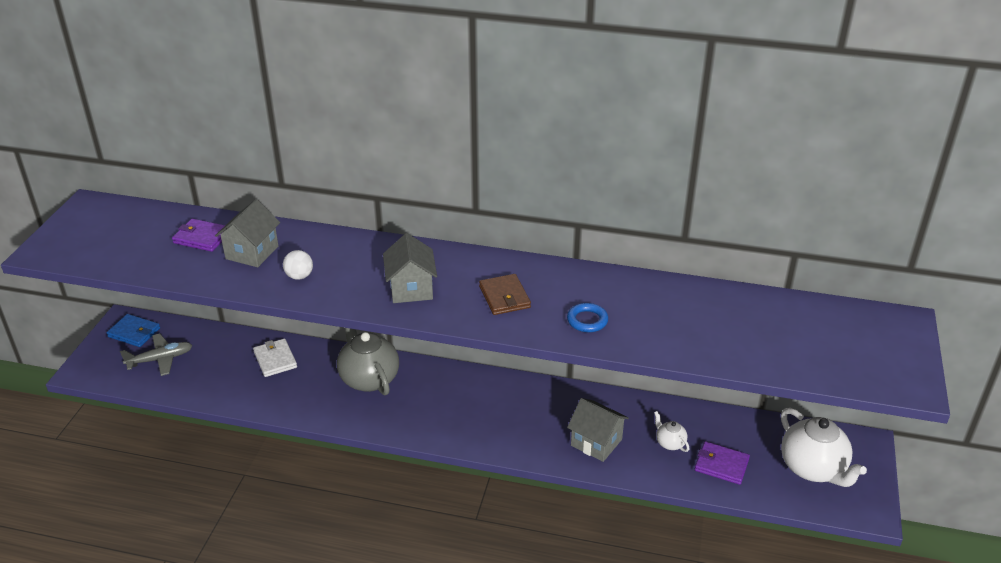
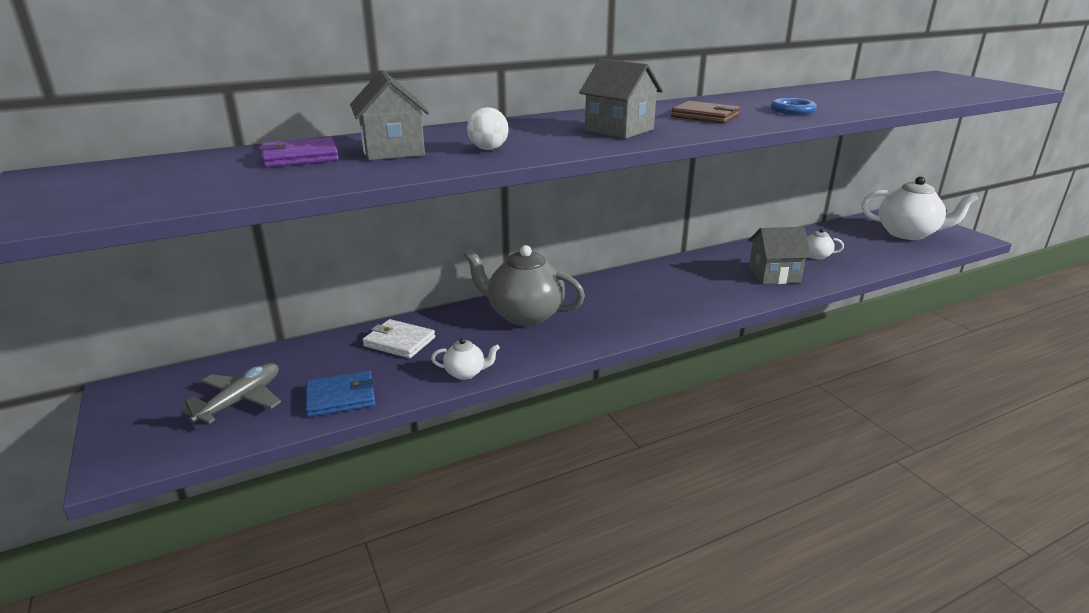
camera: 40 degrees left, 10 degrees down
blue wallet [107,314,160,347] -> blue wallet moved to [306,371,375,417]
purple wallet [695,441,750,485] -> none
none -> white teapot [431,338,500,380]

